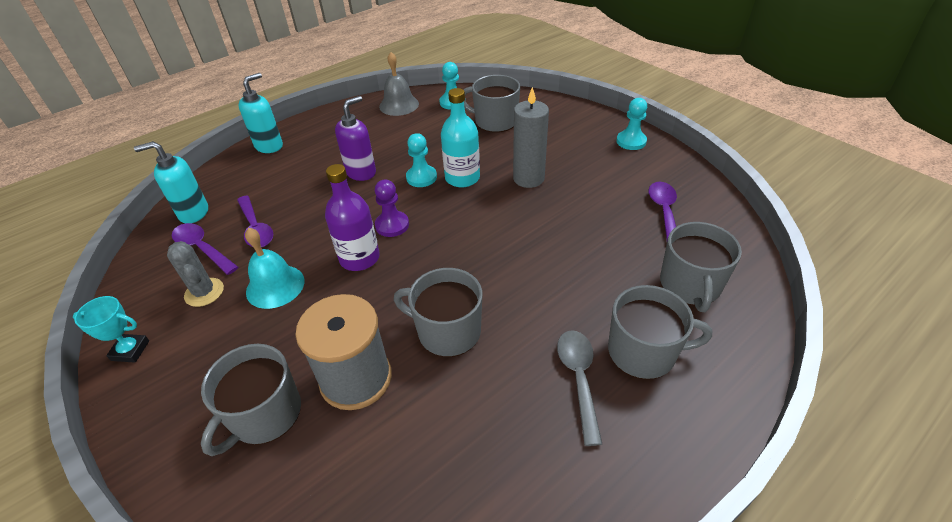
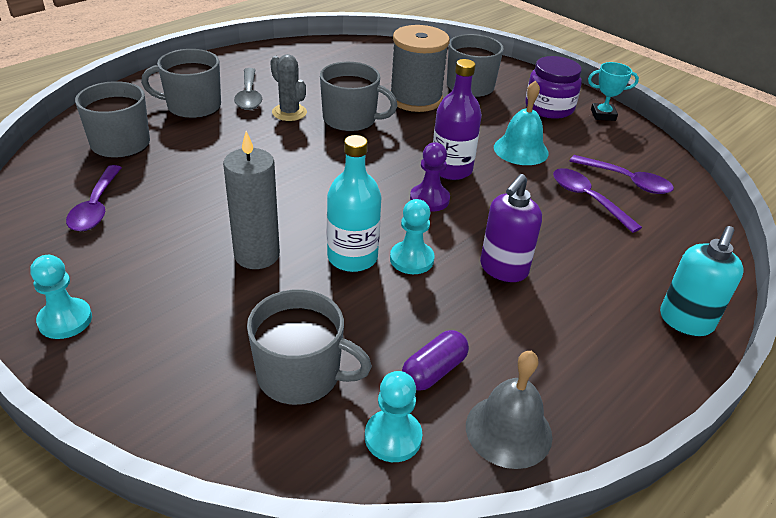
camera: 170 degrees right, 5 degrees down
turquoise soap dispenser [134,141,208,223] -> none
grey cactus [167,241,224,307] -> grey cactus moved to [270,54,307,121]
none -> purple capsule [402,330,469,391]
none -> purple jar [525,56,582,119]

